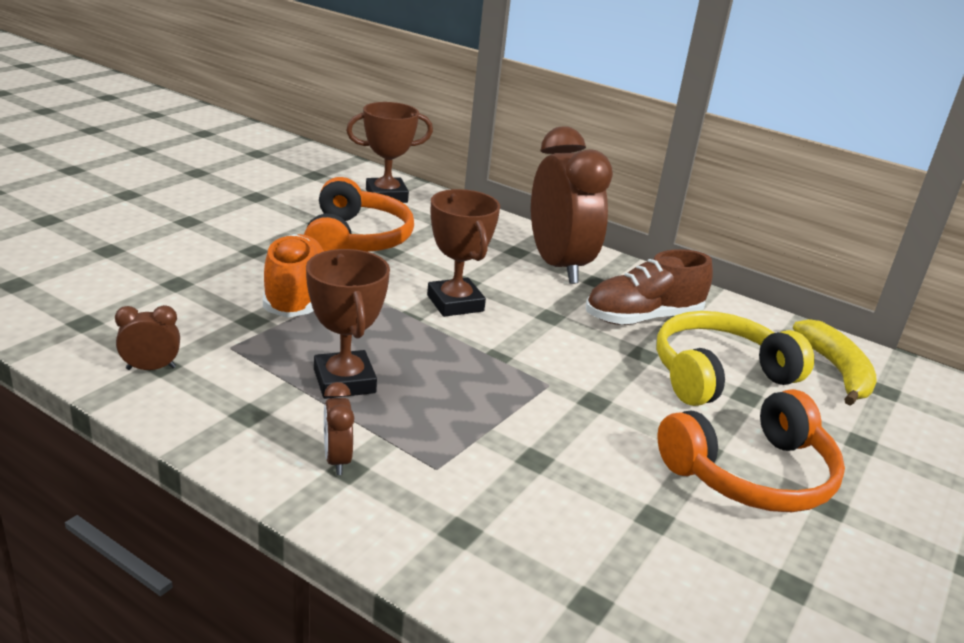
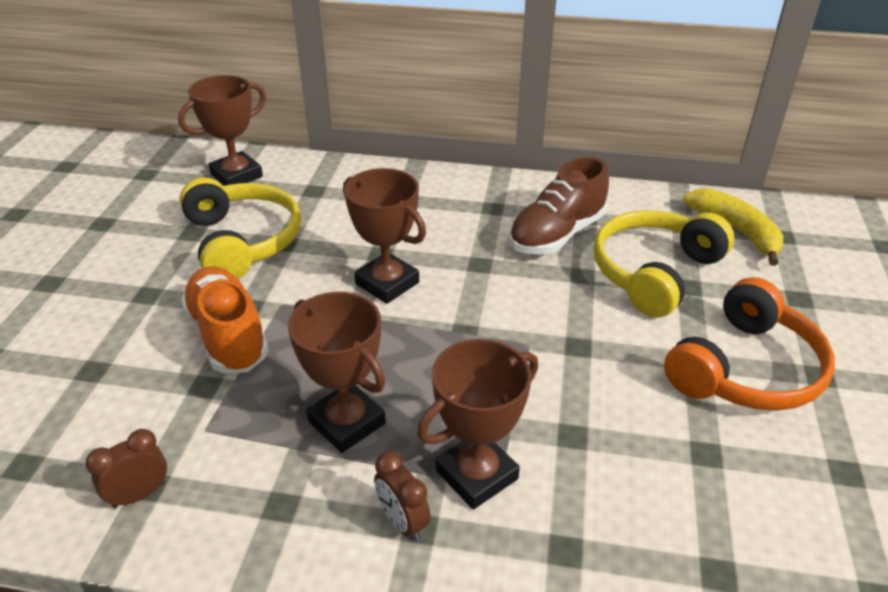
camera: 20 degrees left, 10 degrees up
orange headphones [304,177,414,252] -> yellow headphones [180,177,301,279]
brown clock [531,126,613,284] -> none
none -> brown trophy [417,339,538,509]

